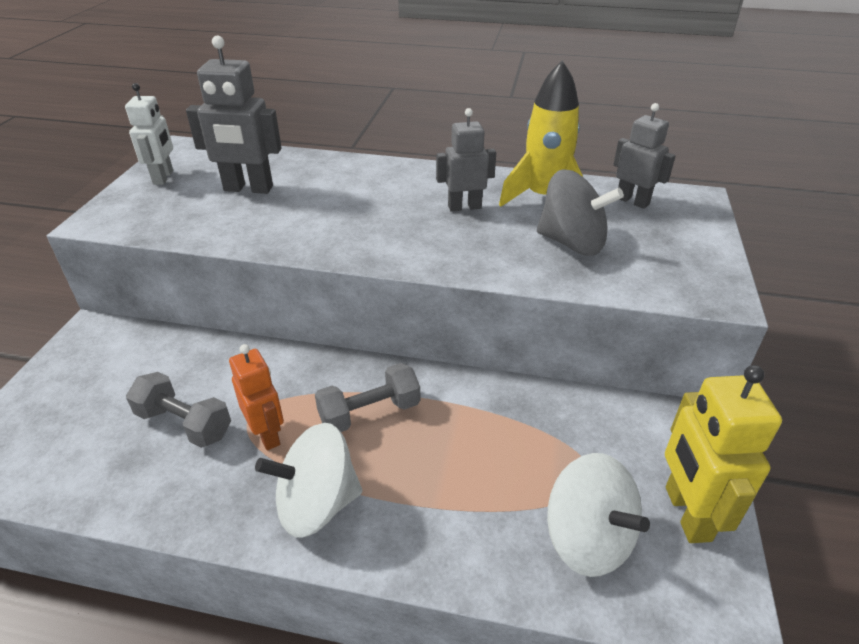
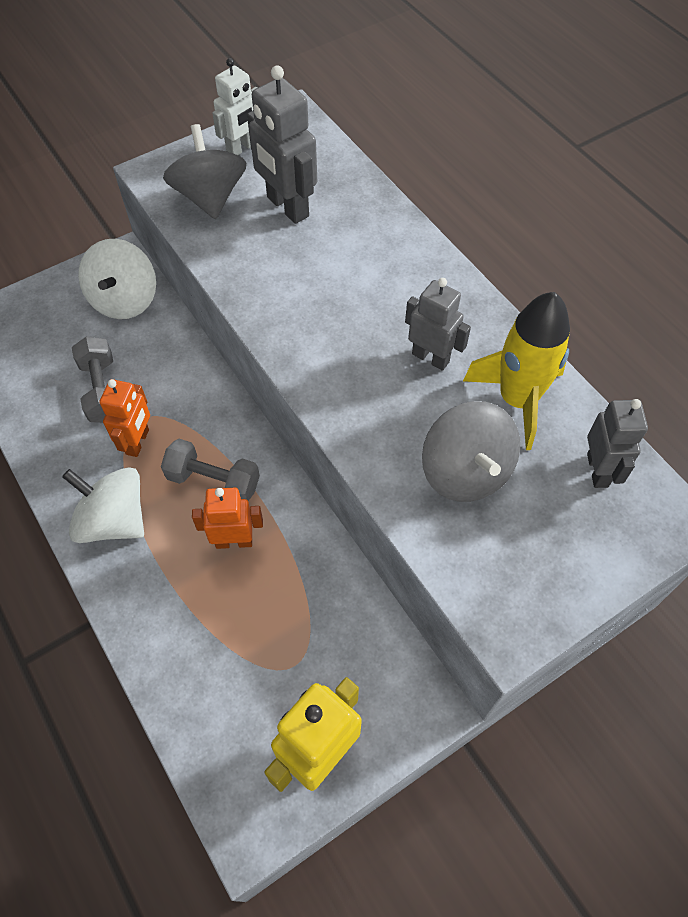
camera: 45 degrees right, 20 degrees up
white spinning top [547,453,650,577] -> white spinning top moved to [78,239,156,319]
none -> grey spinning top [163,124,247,219]
none -> orange robot [192,488,263,549]

